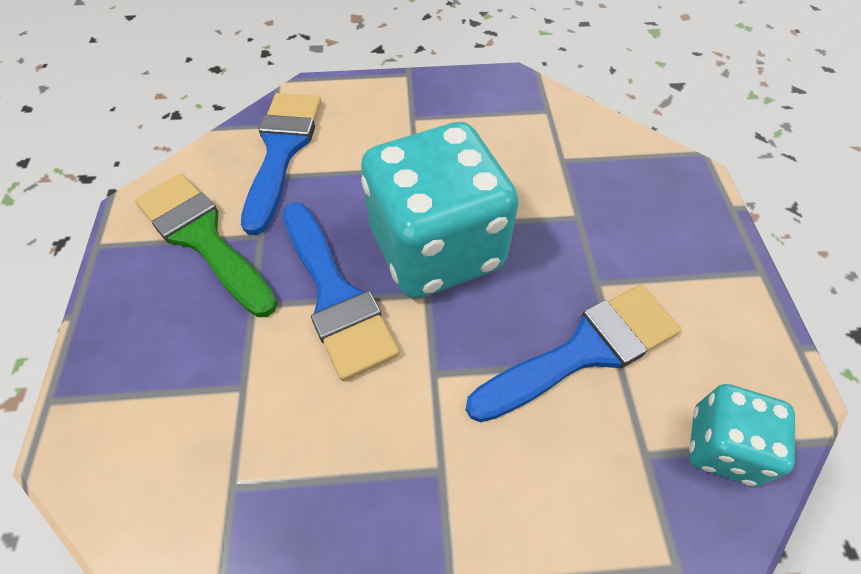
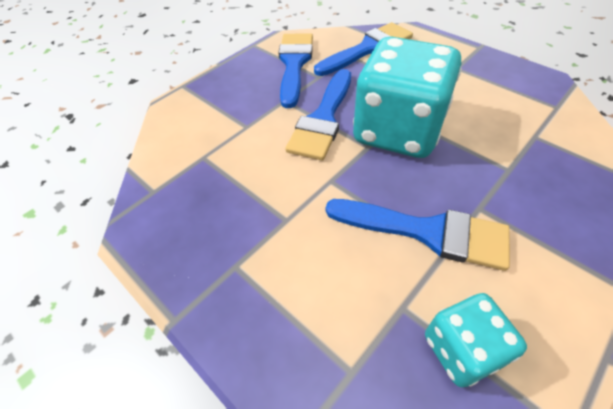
camera: 50 degrees right, 5 degrees down
green brush [135,174,278,317] -> blue brush [278,33,313,108]

